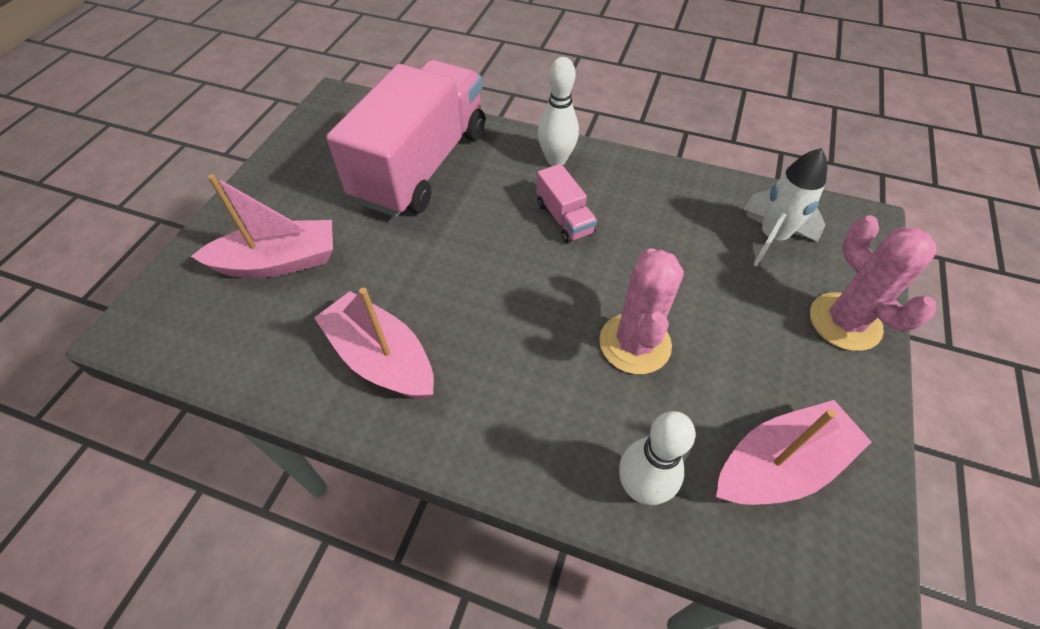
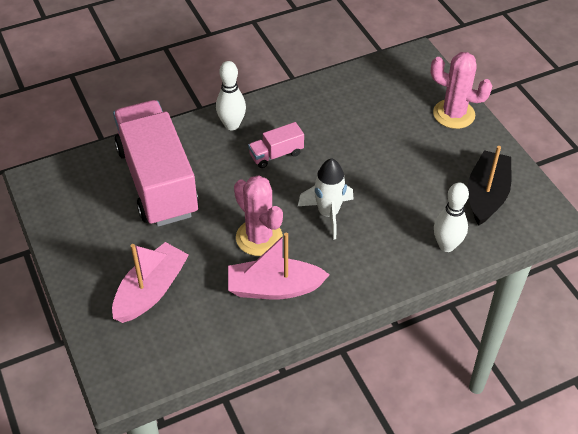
camera: 45 degrees left, 5 degrees down
pink truck [536,164,597,243] -> pink truck turned 135 degrees clockwise [248,122,304,168]
pink cactus [599,248,684,374] -> pink cactus moved to [234,175,283,256]
pink boat [716,400,871,505] -> black boat [467,146,512,226]
white rocket [743,148,827,266] -> white rocket moved to [298,158,354,240]

